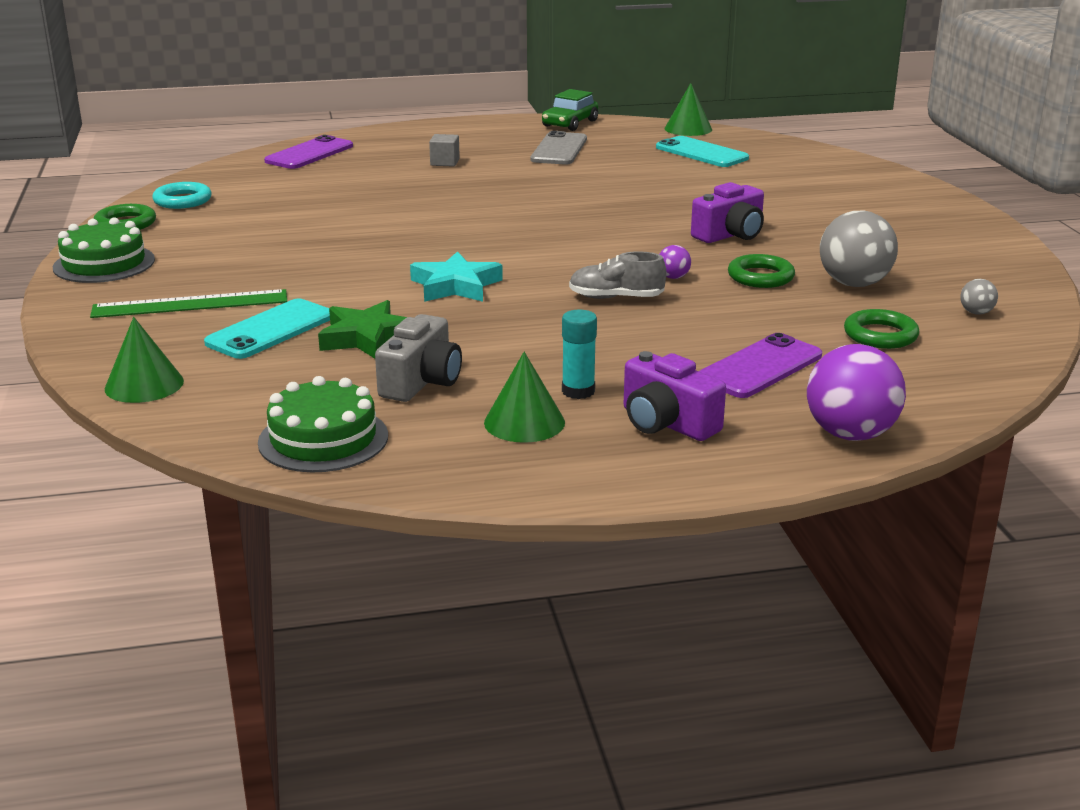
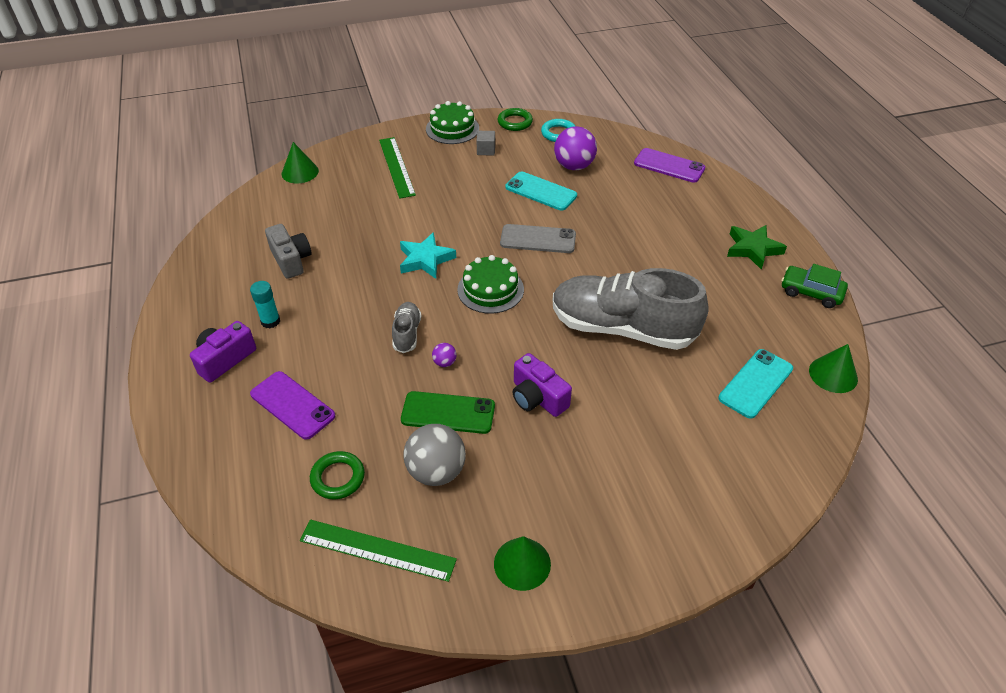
camera: 85 degrees right, 20 degrees up
turquoise phone [204,299,330,359] -> turquoise phone moved to [506,172,577,211]
green cake [258,376,388,472] -> green cake moved to [457,255,524,314]
green star [318,300,407,359] -> green star moved to [727,225,787,270]
grey camera [375,314,462,402] -> grey camera turned 135 degrees counterclockwise [265,224,311,279]
grey cube [429,134,460,167] -> grey cube moved to [476,131,495,156]
green cone [484,352,565,443] -> green cone moved to [494,536,551,591]
grey phone [530,131,587,164] -> grey phone moved to [500,224,576,253]
green ring [728,254,795,288] -> green phone [401,391,495,434]
purple ball [807,344,906,441] -> purple ball moved to [554,126,597,170]
grey ball [960,279,998,315] -> green ruler [300,520,457,582]
none -> grey shoe [553,268,708,350]

